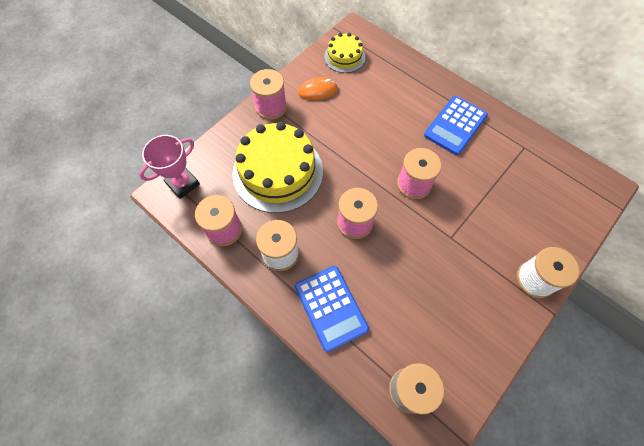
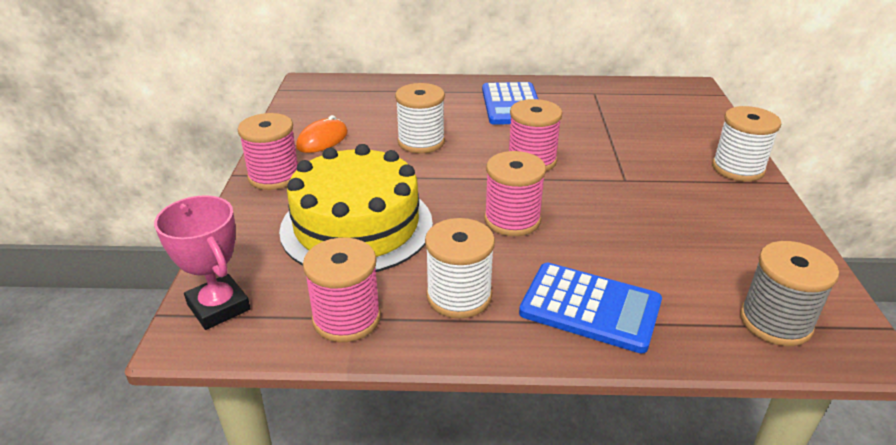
camera: 40 degrees left, 30 degrees down
pink trophy [139,135,200,199] -> pink trophy turned 45 degrees counterclockwise [154,195,251,330]
yellow cake [324,33,365,73] -> none
none -> white spool [395,83,445,153]

